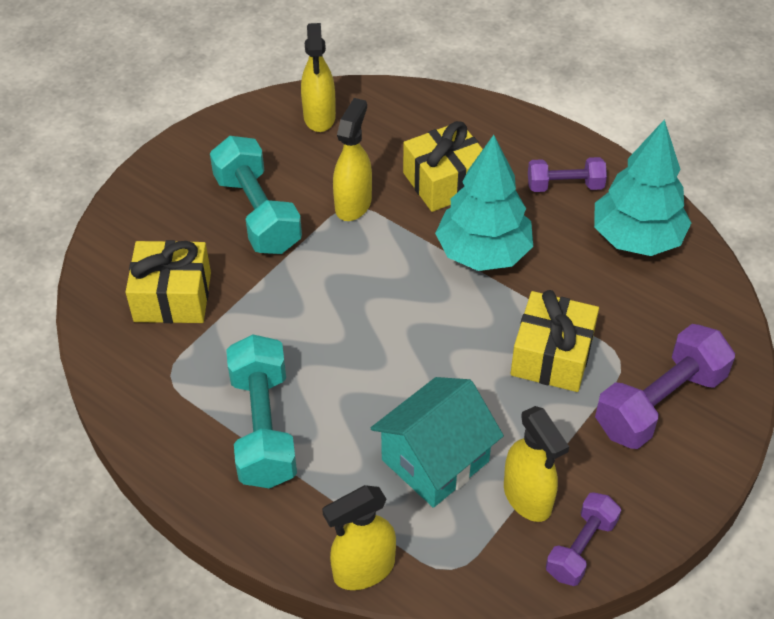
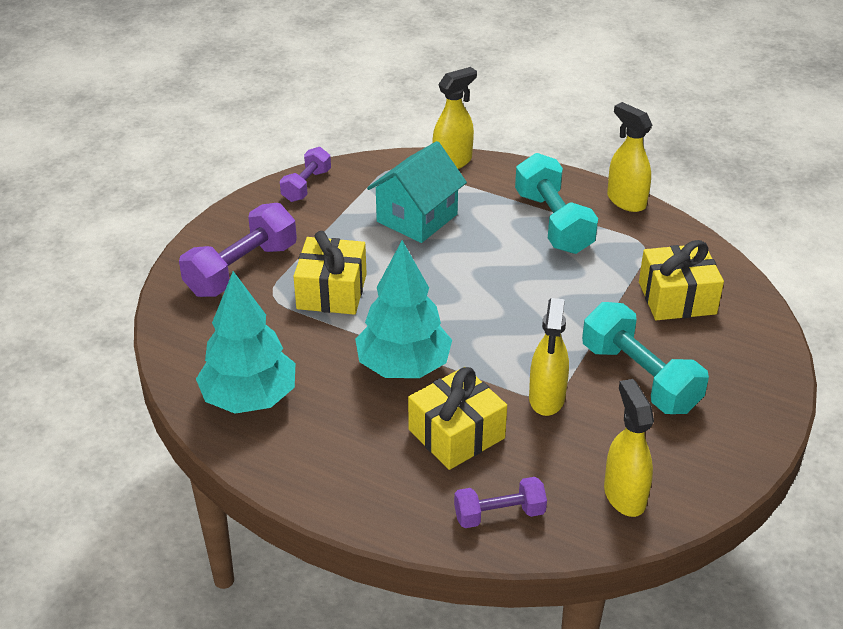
camera: 170 degrees right, 10 degrees down
yellow spray bottle [504,406,569,522] -> yellow spray bottle moved to [607,102,652,212]
purple dumbbell [528,157,607,192] -> purple dumbbell moved to [454,477,547,528]

